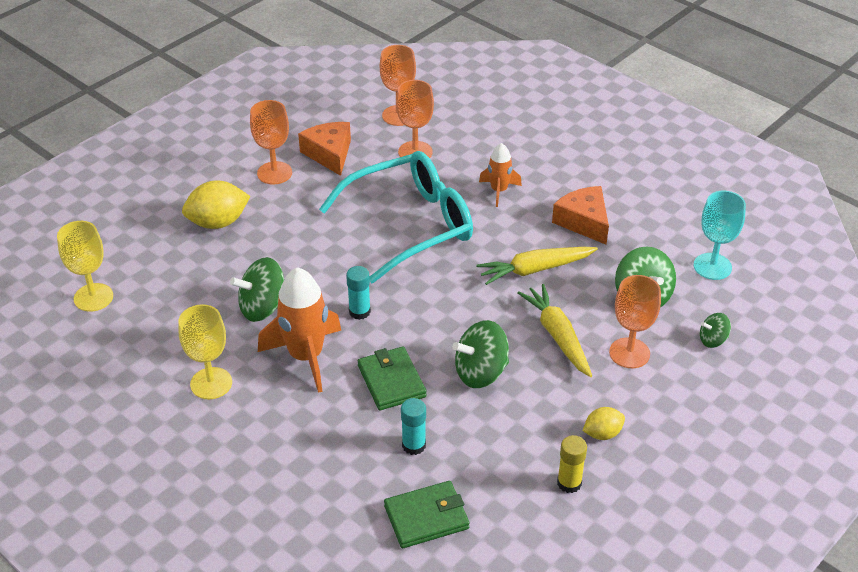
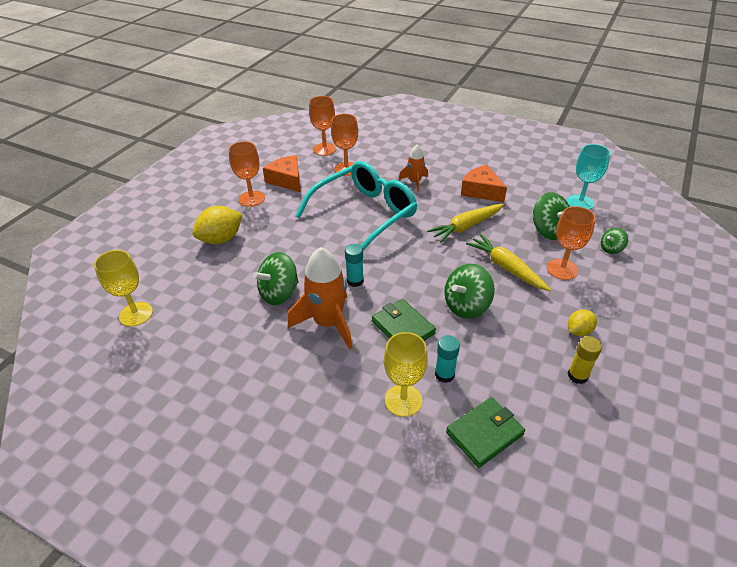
camera: 15 degrees left, 0 degrees up
yellow goblet [179,304,232,399] -> yellow goblet moved to [384,332,428,417]

